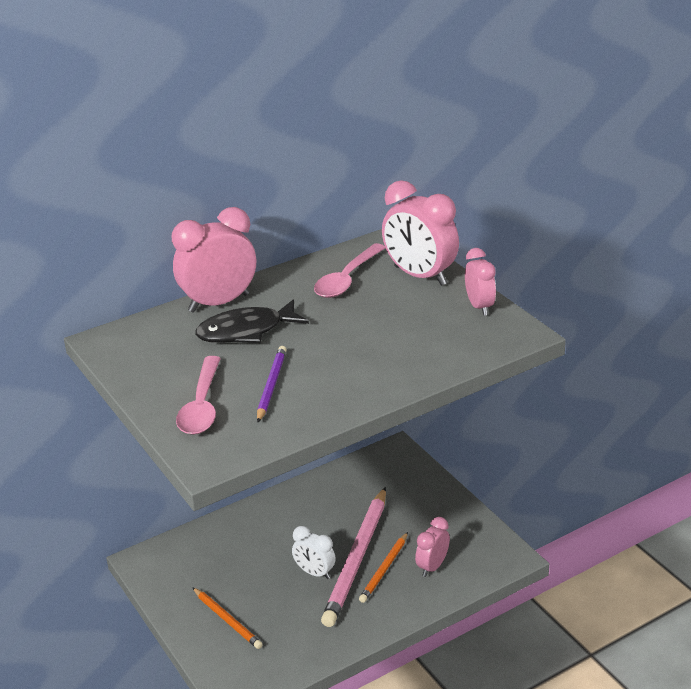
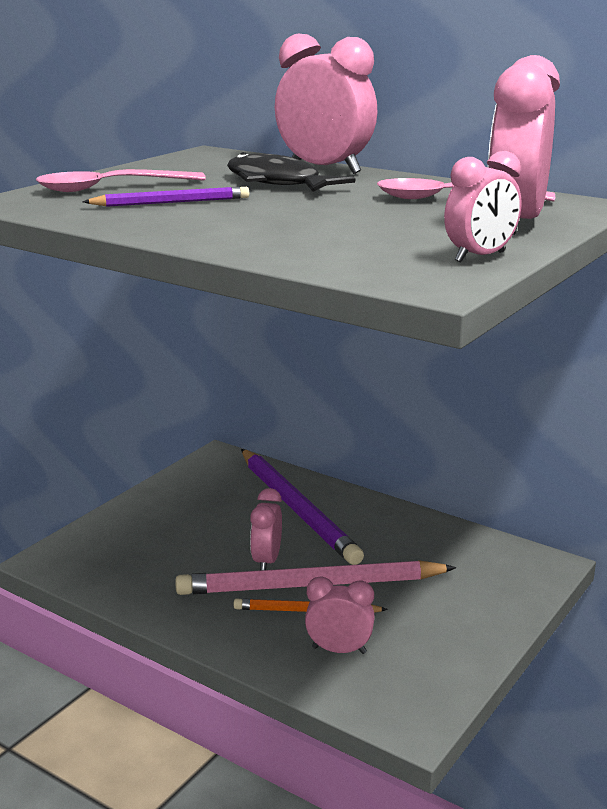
camera: 65 degrees right, 10 degrees down
orange pencil [192,587,263,649] -> none
white clock [292,526,336,579] -> pink clock [250,488,282,570]
none -> purple pencil [241,449,364,565]

